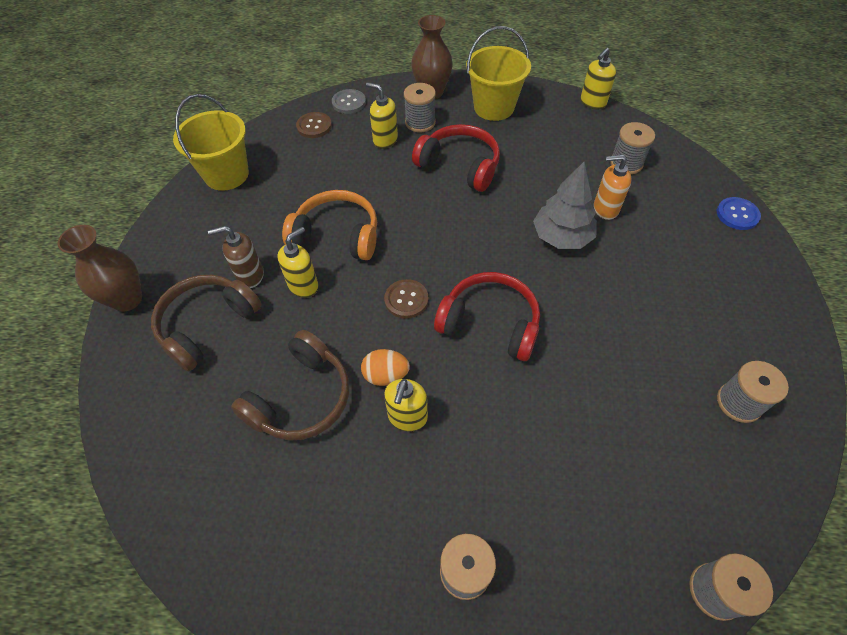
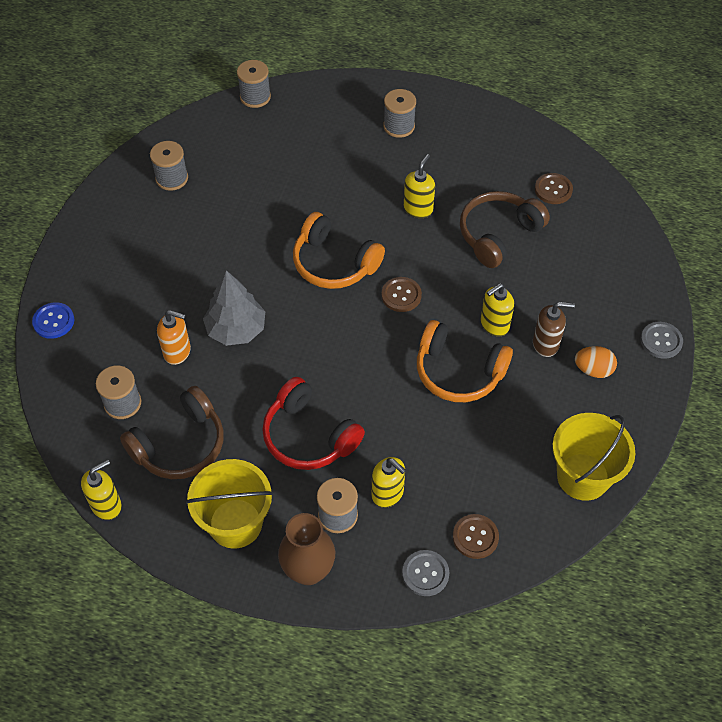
camera: 170 degrees left, 0 degrees up
brown vase [57,225,142,312] -> grey button [641,322,683,359]
brown headphones [151,275,262,371] -> brown headphones moved to [120,386,224,479]
orange egg [361,349,410,386] -> orange egg moved to [575,346,617,378]
red headphones [434,272,540,361] -> orange headphones [293,212,385,289]
none -> brown button [535,173,573,204]

